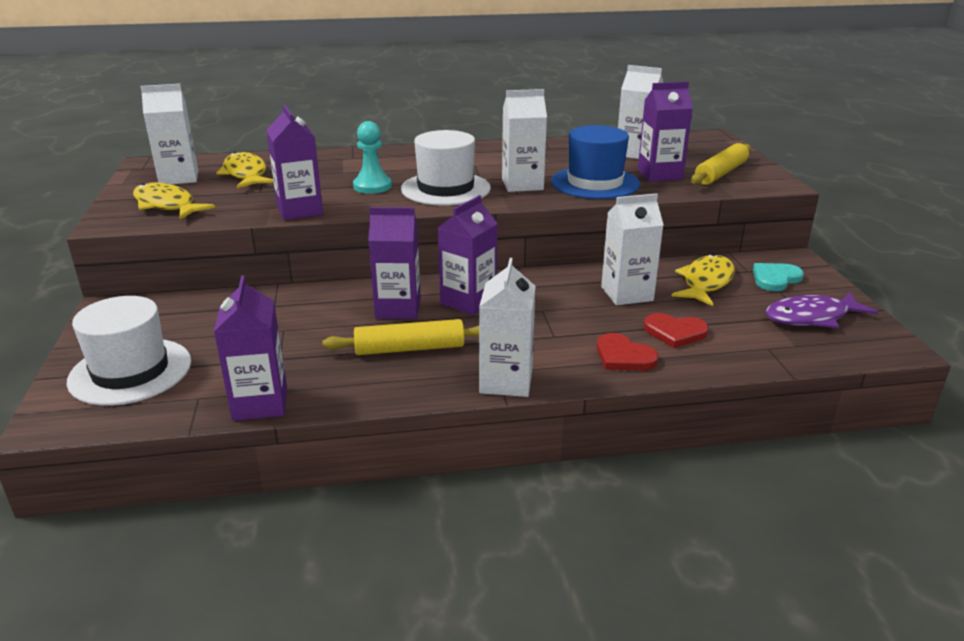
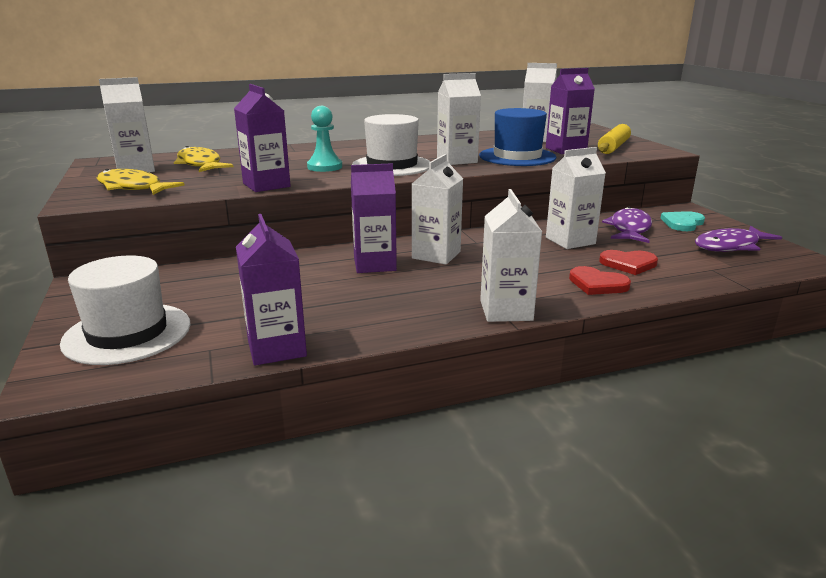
camera: 10 degrees left, 5 degrees down
yellow rolling pin [323,319,479,355] -> none
purple carton [438,195,498,315] -> white carton [412,154,463,265]
yellow fish [672,254,735,306] -> purple fish [602,207,652,243]

